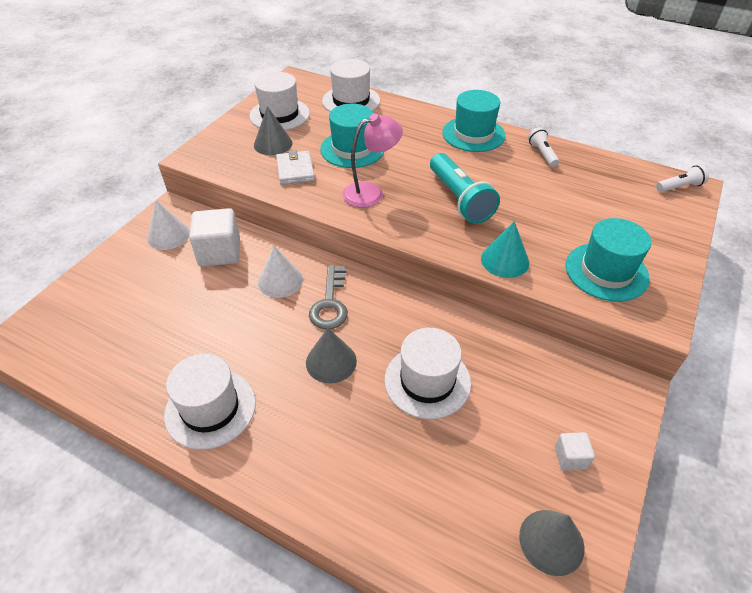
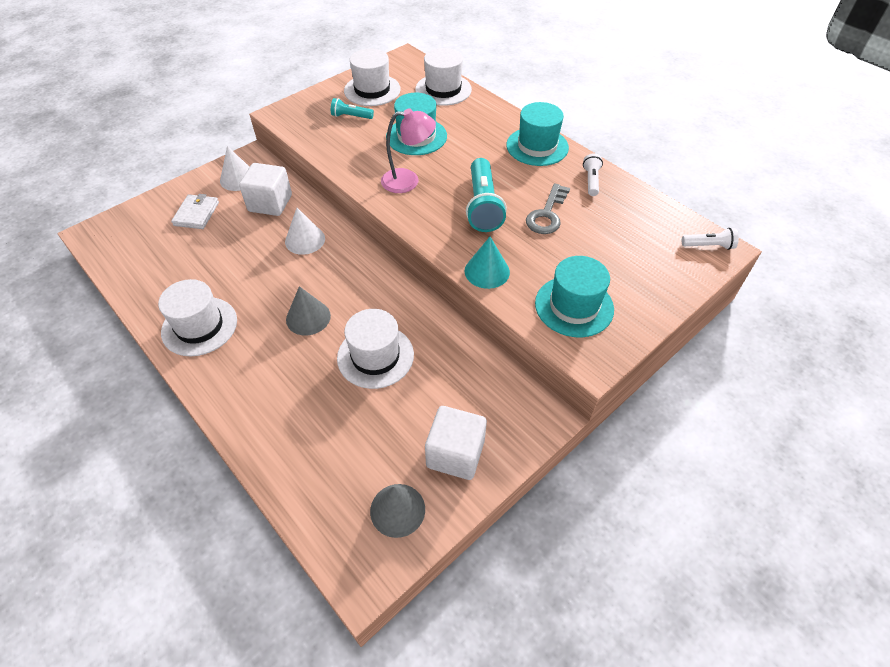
camera: 20 degrees right, 5 degrees up
grey cone [254,106,293,155] -> turquoise flashlight [331,98,374,119]
white wallet [276,150,315,185] -> white wallet moved to [171,194,219,229]
grey key [309,265,348,329] -> grey key moved to [526,183,570,234]
white cube [555,432,595,471] -> white cube [425,406,487,480], size x1.96

